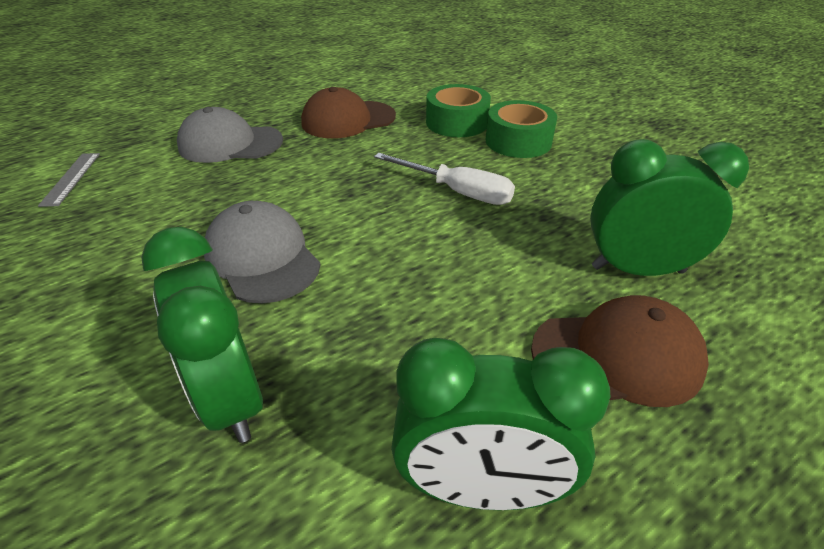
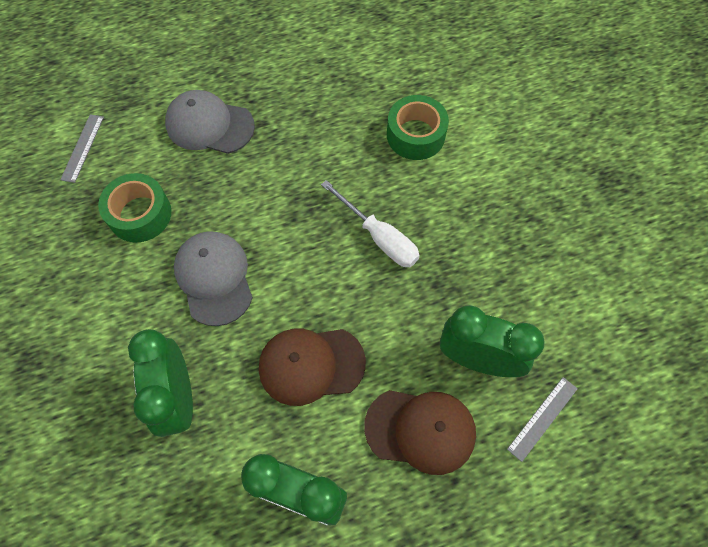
camera: 15 degrees right, 25 degrees up
brown cap [301,87,396,138] -> brown cap moved to [259,329,366,406]
green tape [486,100,557,158] -> green tape moved to [98,173,172,242]
none -> grey ruler [507,377,578,462]

